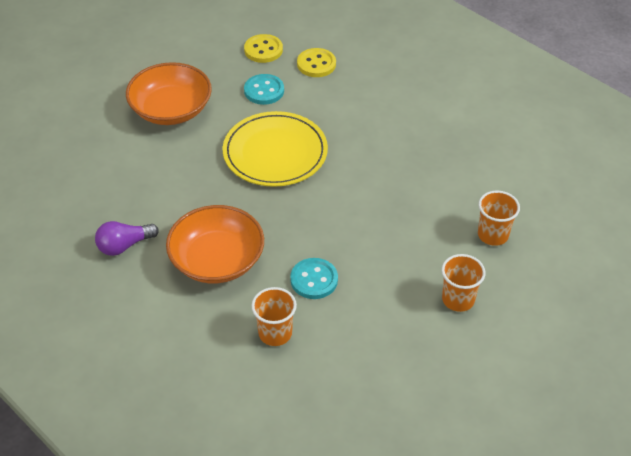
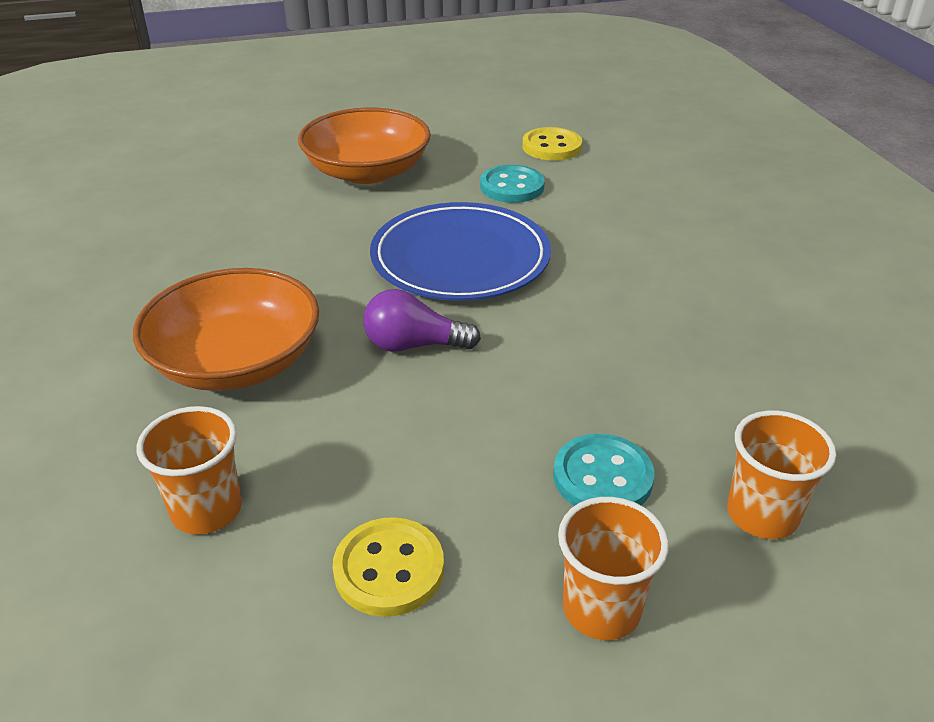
camera: 30 degrees right, 10 degrees down
purple light bulb [95,221,159,256] -> purple light bulb moved to [363,289,481,352]
yellow plate [223,111,328,187] -> blue plate [370,202,551,301]
turquoise button [290,258,338,299] -> turquoise button moved to [553,434,654,506]
yellow button [297,48,336,77] -> yellow button moved to [333,517,444,617]

